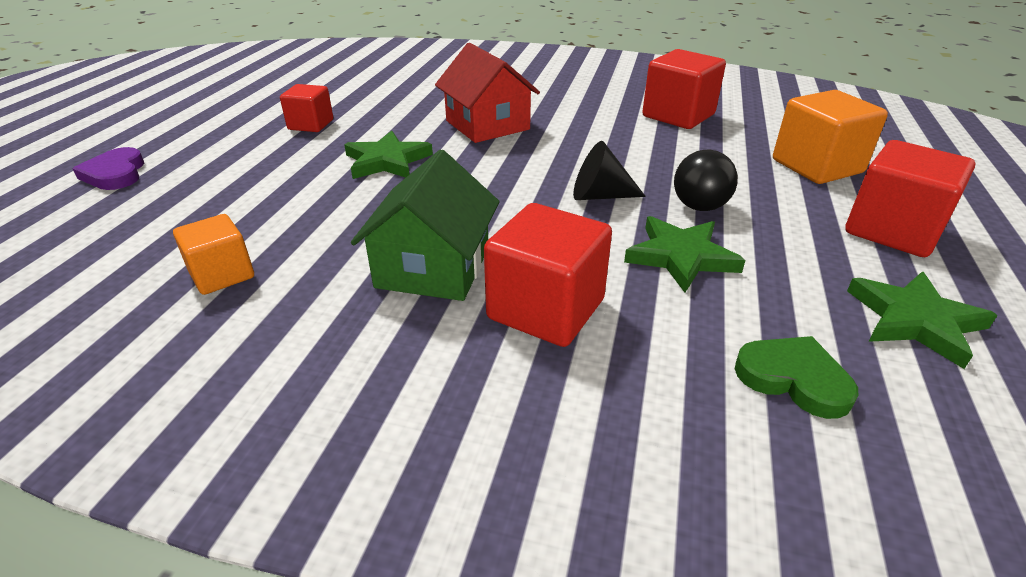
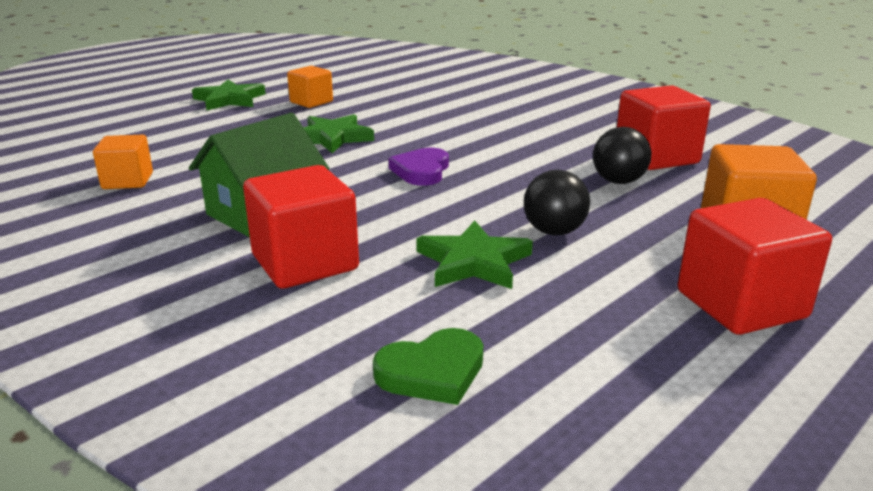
camera: 30 degrees right, 10 degrees down
purple heart [73,147,144,190] -> purple heart moved to [389,148,449,186]
red cube [280,84,333,132] -> orange cube [287,66,333,108]
red house [435,43,540,143] -> none
black cone [573,141,646,200] -> none
green heart [735,336,858,419] -> green heart turned 90 degrees clockwise [373,328,483,405]
green star [847,272,998,369] -> green star moved to [192,80,266,110]
none -> black ball [593,127,651,184]

